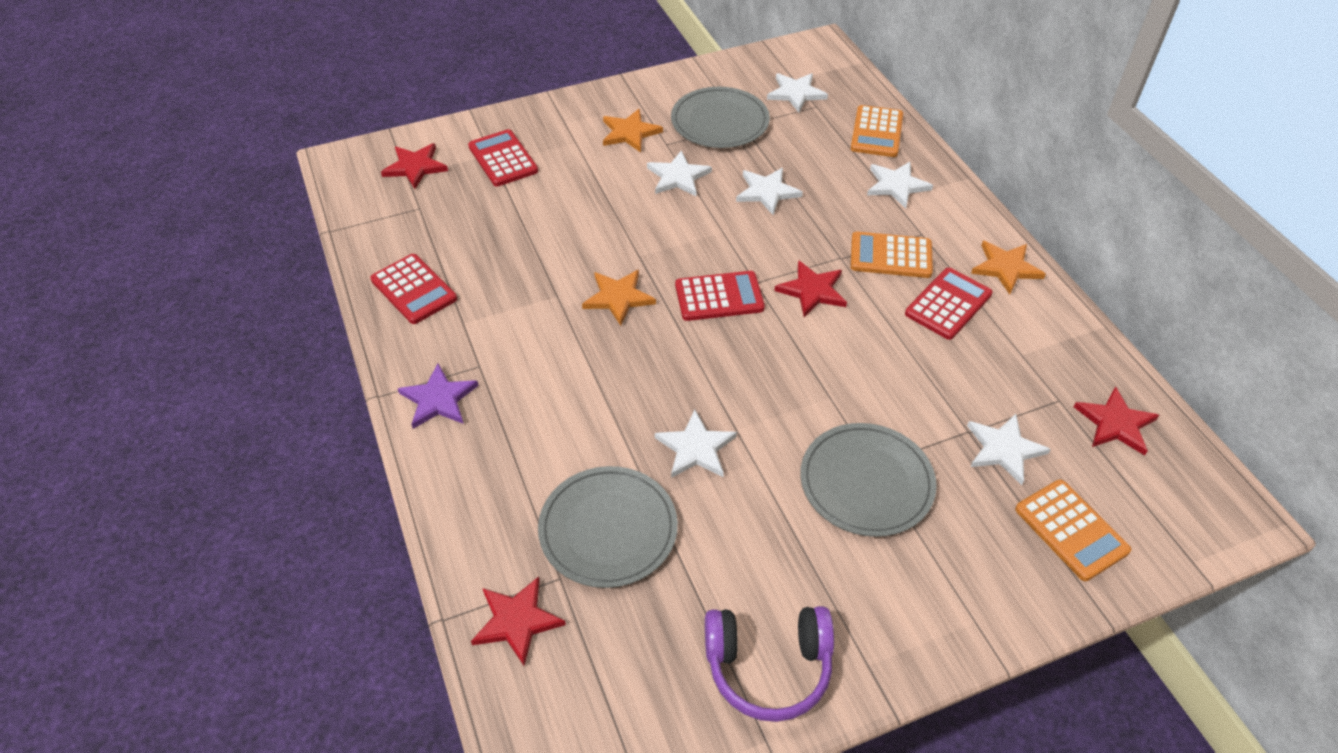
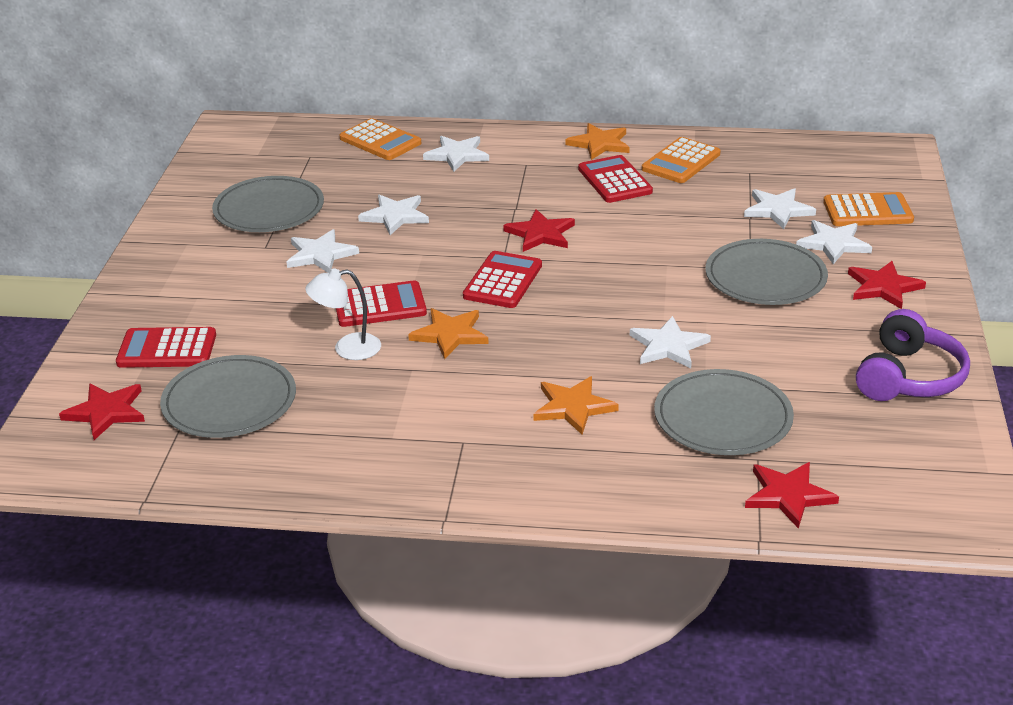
camera: 60 degrees left, 15 degrees down
red calculator [370,254,457,324] -> red calculator moved to [336,280,427,327]
purple star [398,364,479,429] -> none
orange star [603,109,663,153] -> orange star moved to [533,376,619,435]
white star [767,73,828,112] -> white star moved to [796,220,872,264]
orange calculator [851,231,933,278] -> orange calculator moved to [642,137,721,183]
red star [1074,386,1159,455] -> red star moved to [848,261,926,309]
none -> grey plate [160,355,296,438]
none -> white lamp [306,268,381,360]

